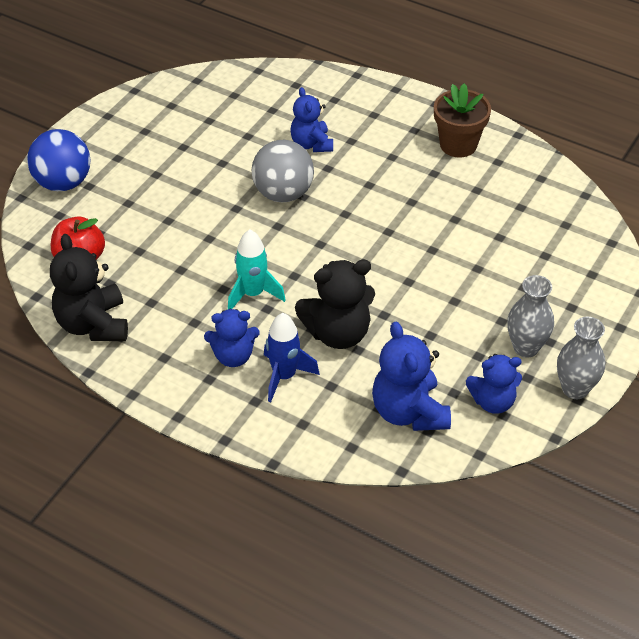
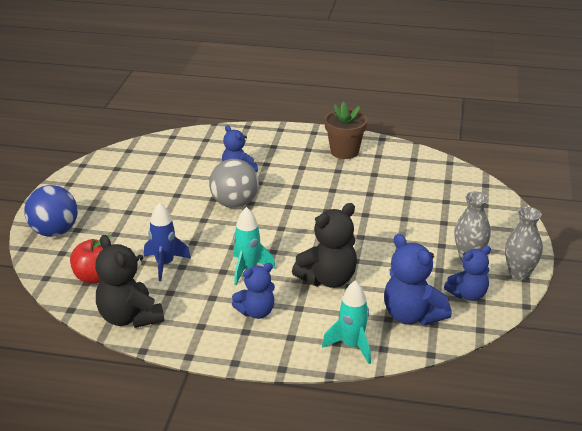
camera: 20 degrees left, 15 degrees down
blue rocket [264,313,320,402] -> blue rocket moved to [144,202,191,281]
none -> turquoise rocket [322,281,371,364]

